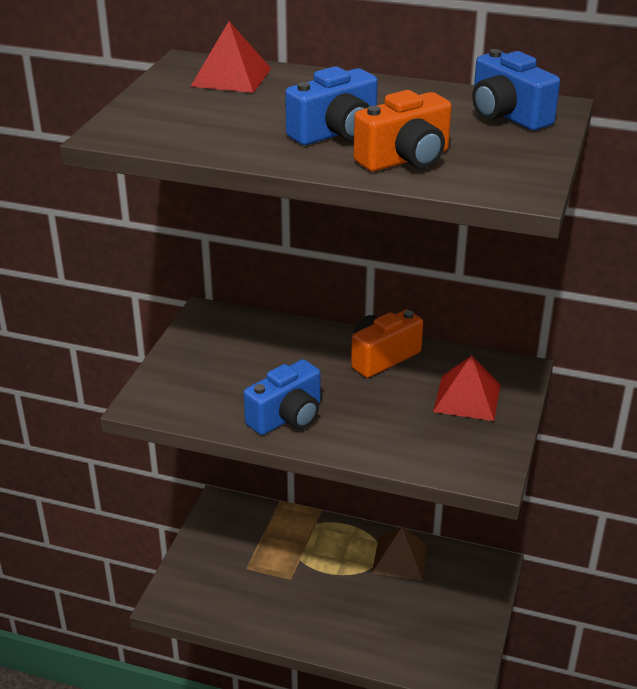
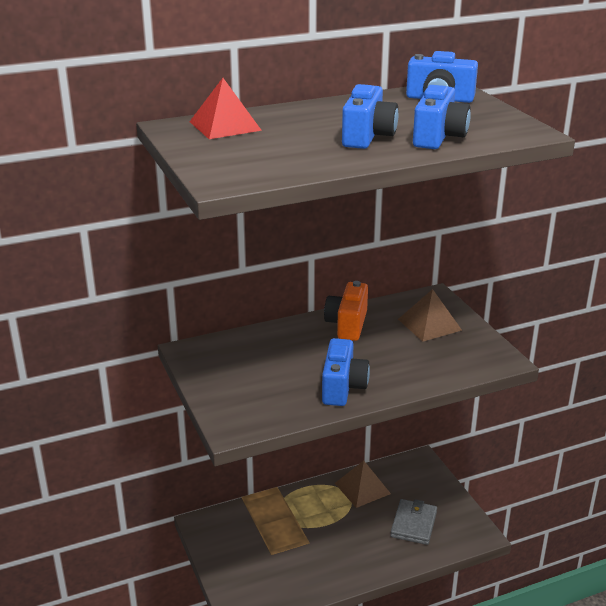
camera: 40 degrees left, 5 degrees down
orange camera [354,90,452,172] -> blue camera [413,85,471,149]
red pyramid [433,355,501,421] -> brown pyramid [398,289,462,342]
none -> grey wallet [390,499,437,545]

